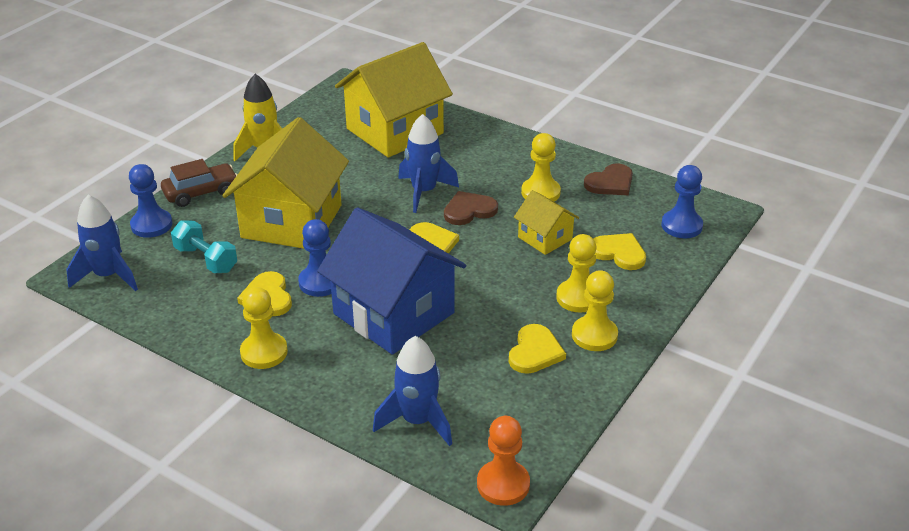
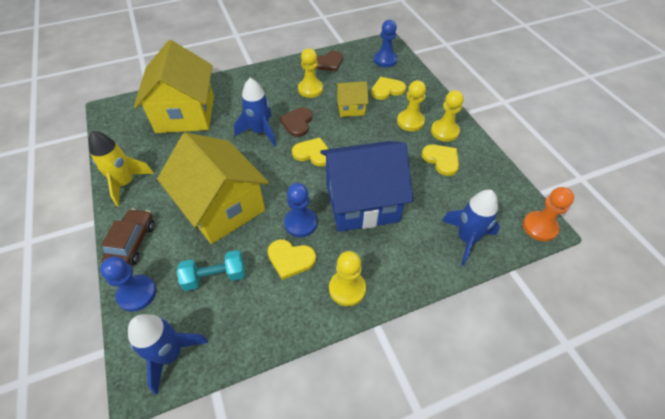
camera: 55 degrees left, 15 degrees up
brown heart [584,164,633,195] -> brown heart turned 60 degrees clockwise [315,51,343,72]

